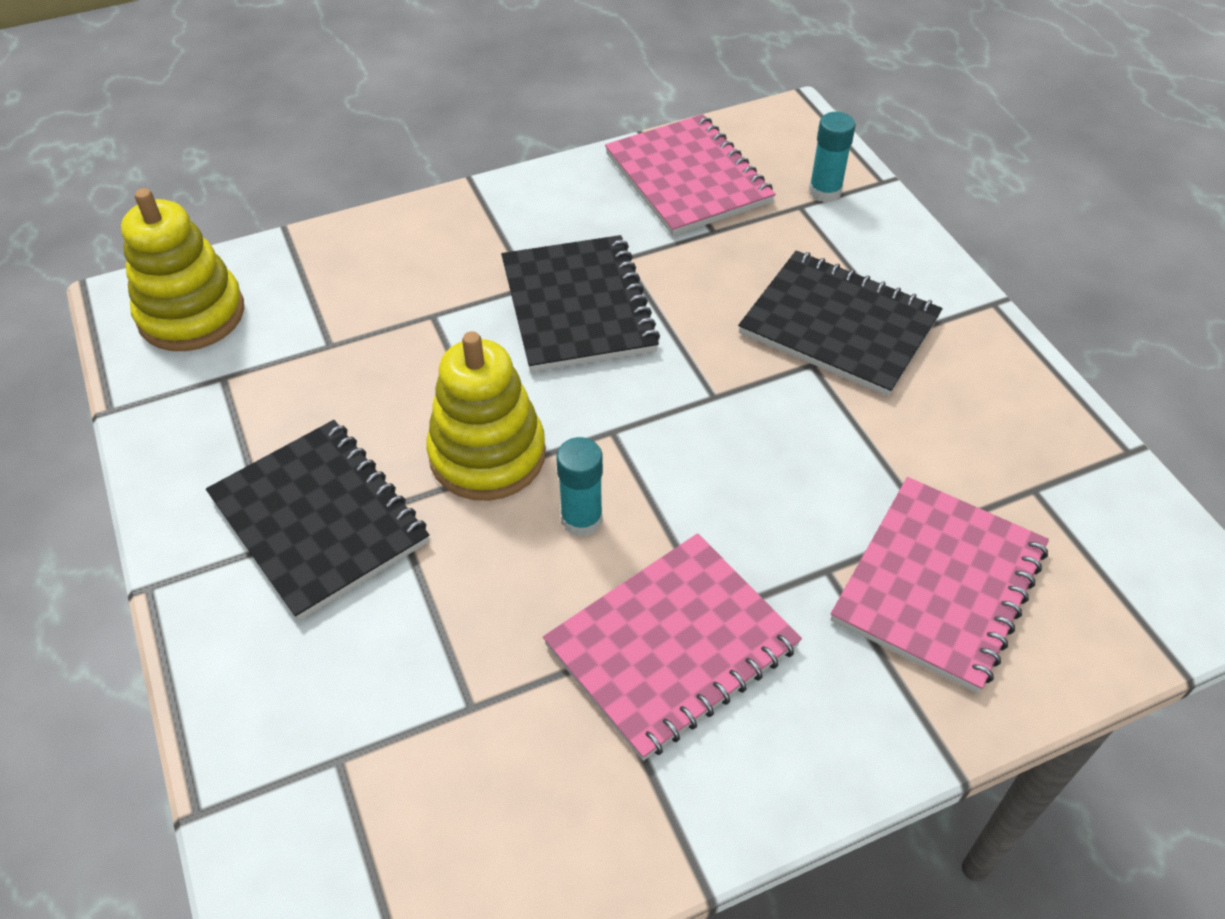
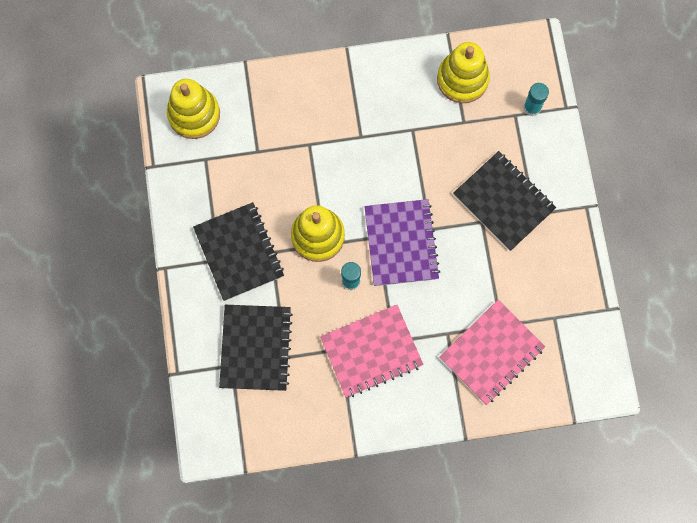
camera: 15 degrees right, 25 degrees up
black notebook [501,235,660,372] -> black notebook moved to [219,305,293,391]
pink notebook [605,114,776,236] -> yellow stacking toy [437,42,490,103]
none -> purple notebook [364,199,440,286]

